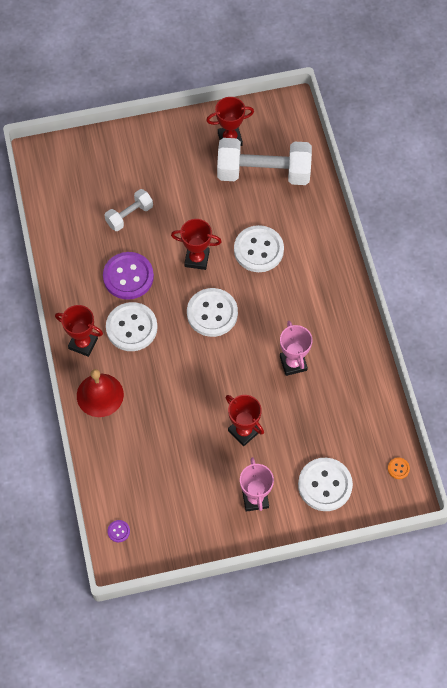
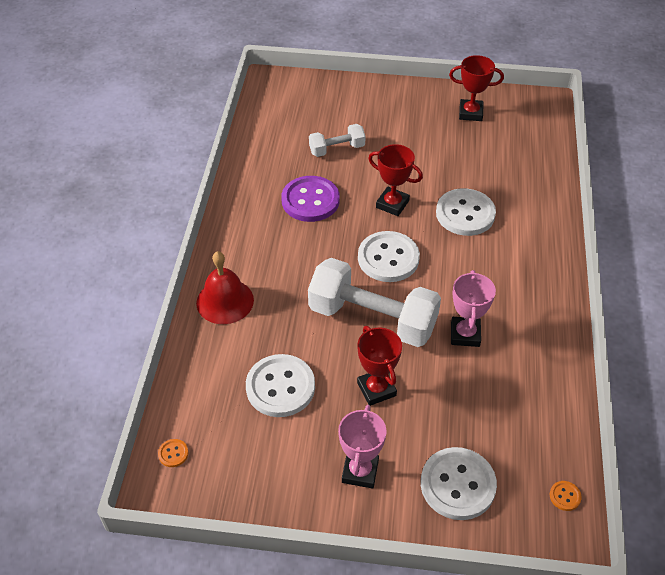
camera: 20 degrees right, 15 degrees down
red trophy [55,305,103,357] -> none
white button [106,302,157,351] -> white button moved to [246,354,315,417]
purple button [108,520,130,542] -> orange button [158,439,188,467]
white dumbbell [217,138,312,185] -> white dumbbell moved to [308,258,441,347]

